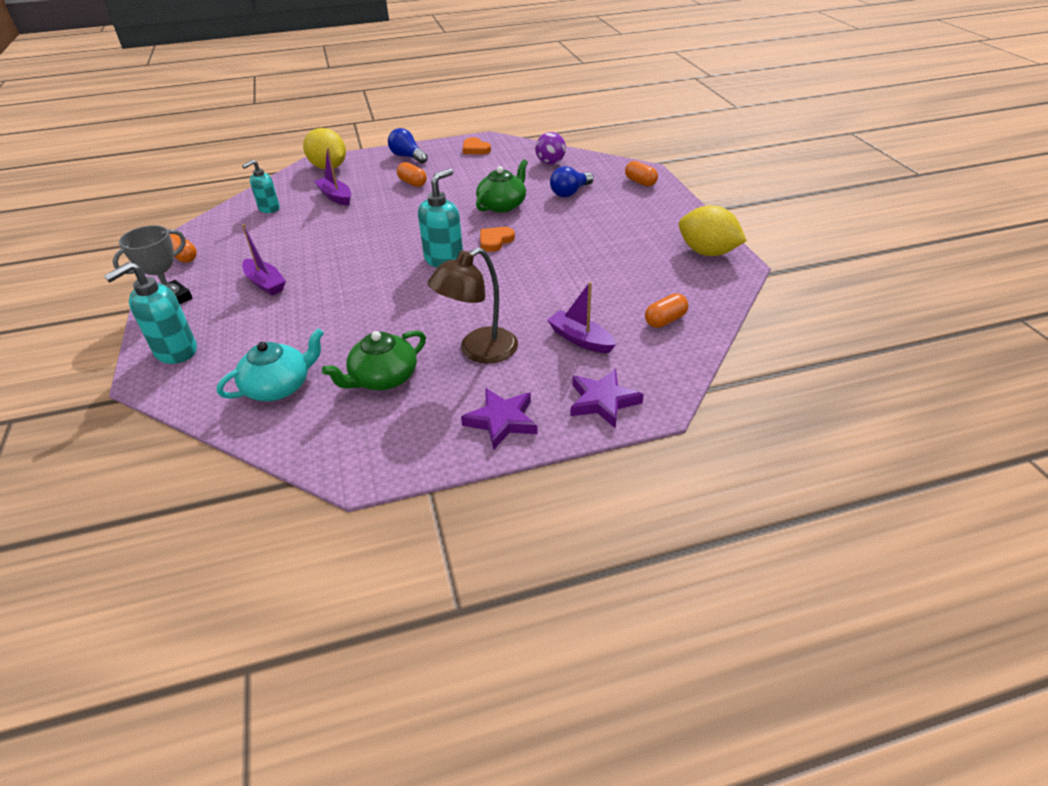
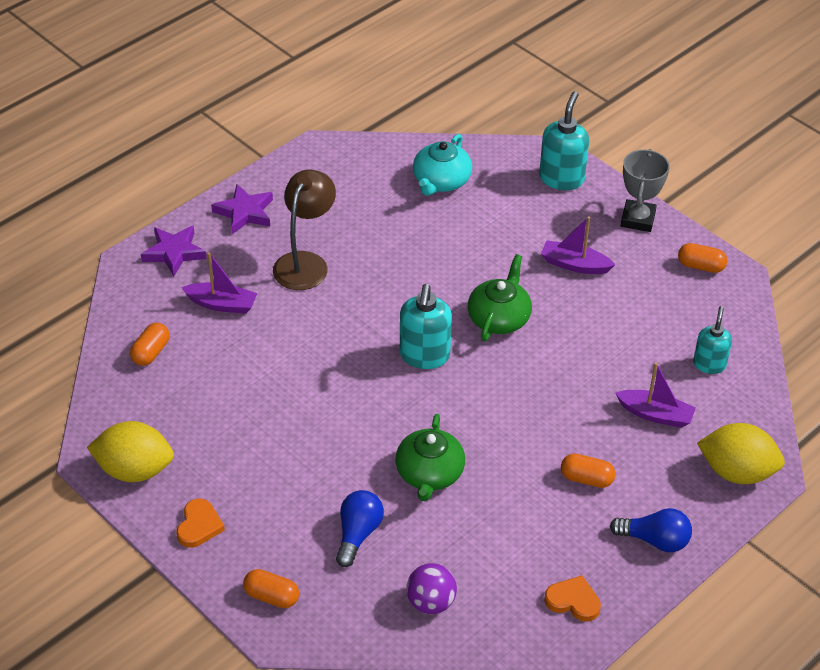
camera: 150 degrees right, 5 degrees up
green teapot [322,330,426,390] -> green teapot moved to [468,254,532,341]
orange heart [480,227,515,252] -> orange heart moved to [176,499,225,548]

